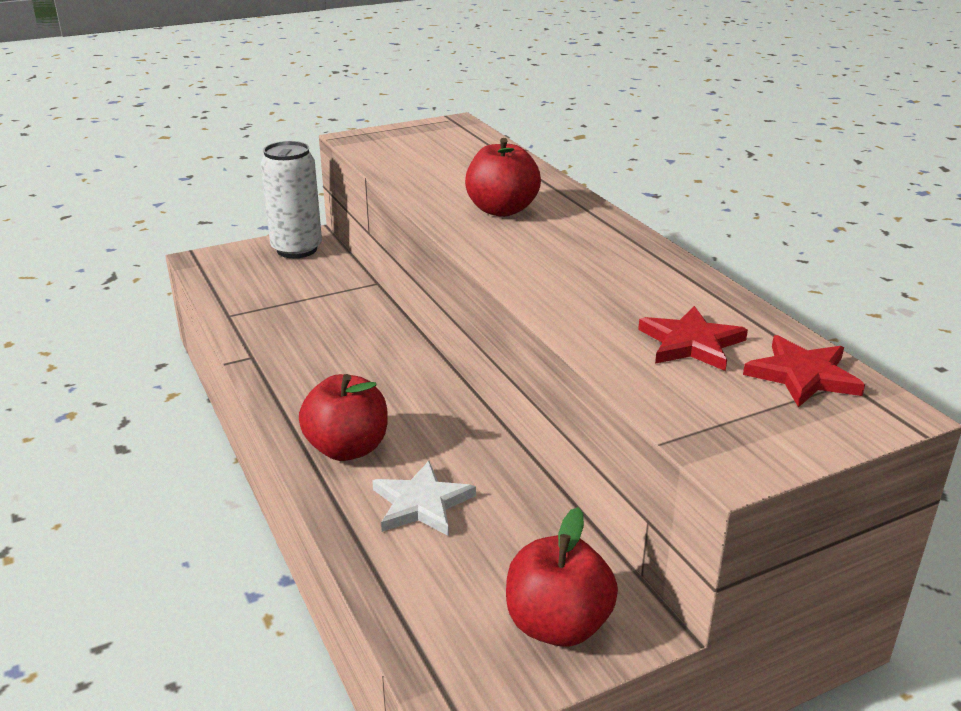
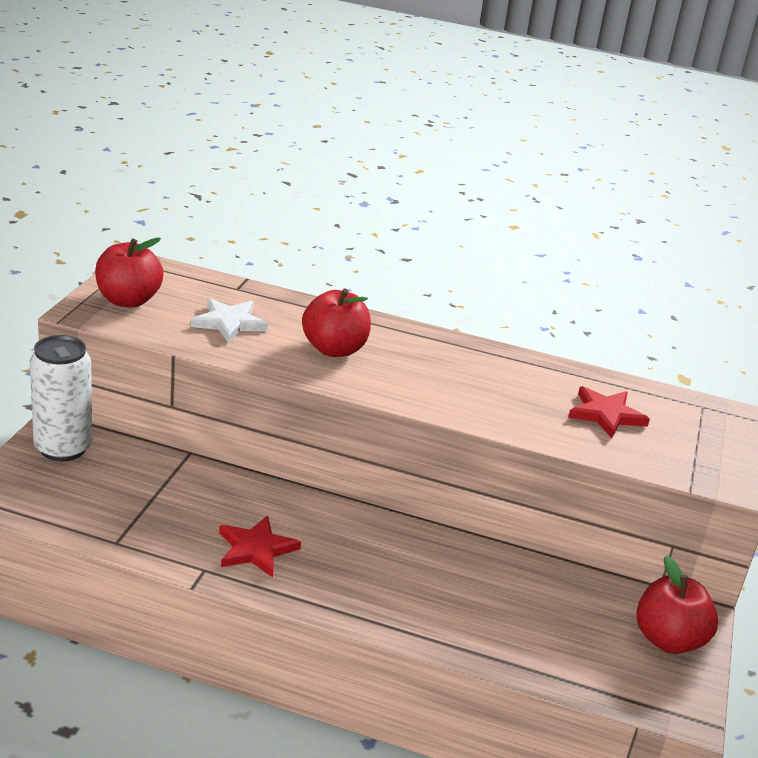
camera: 50 degrees left, 0 degrees up
red apple [299,374,388,461] -> red apple moved to [95,237,164,308]
white star [372,461,476,536] -> white star moved to [191,298,268,343]
red star [743,335,865,408] -> red star moved to [219,516,301,578]

